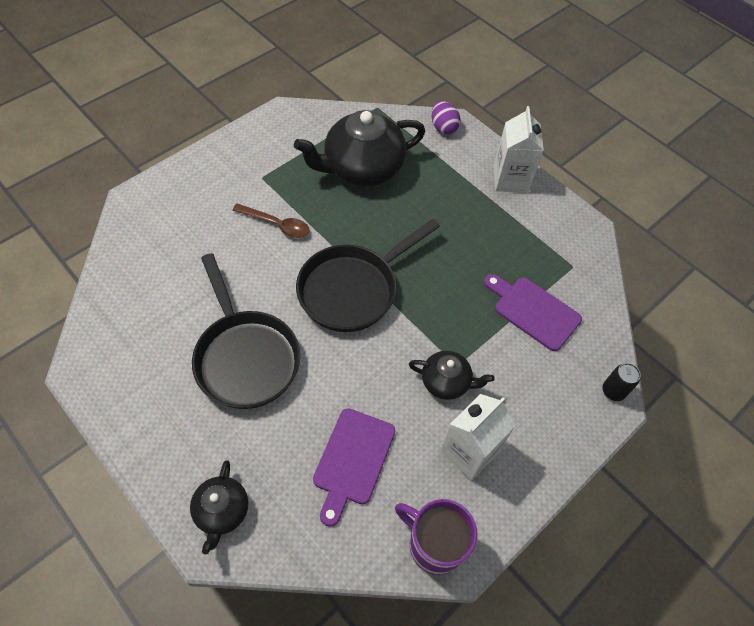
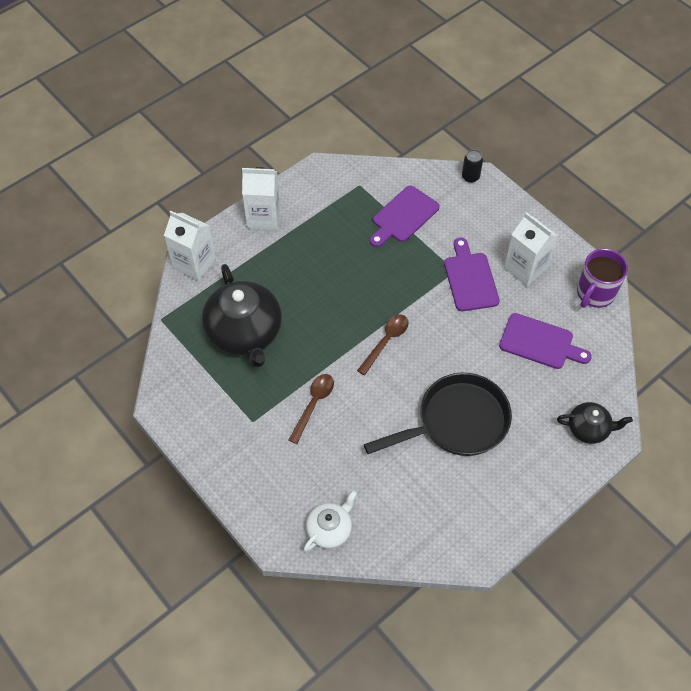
camera: 85 degrees left, 0 degrees up
black pan [296,219,440,332] -> brown spoon [357,315,409,375]
black teapot [409,351,495,400] -> purple cutting board [444,238,500,311]
purple egg [431,101,460,134] -> white carton [164,211,216,281]
none -> white teapot [304,490,357,552]

